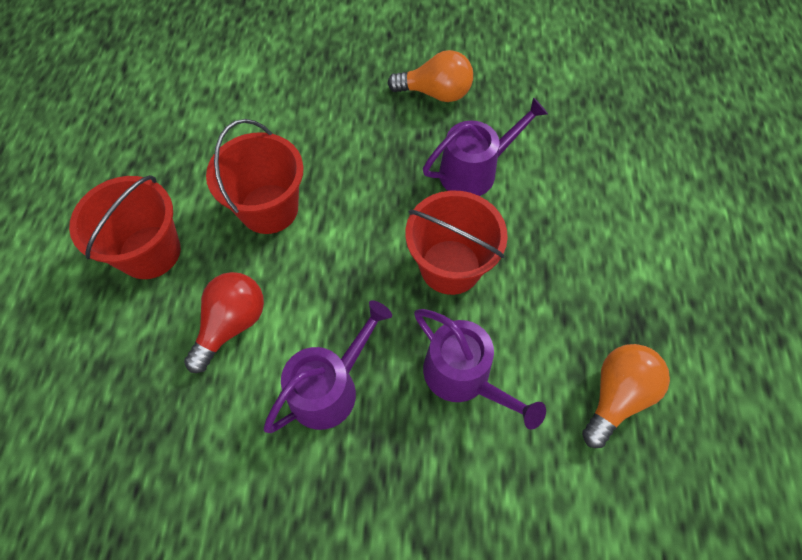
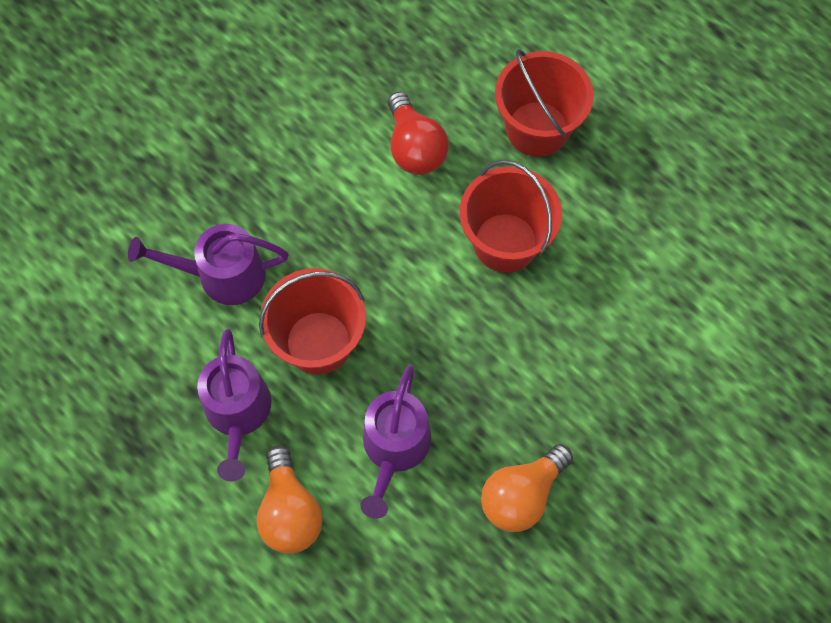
camera: 130 degrees right, 5 degrees up
purple watering can [264,300,392,433] -> purple watering can moved to [197,329,272,481]
orange light bulb [582,344,670,448] -> orange light bulb moved to [256,445,323,554]

